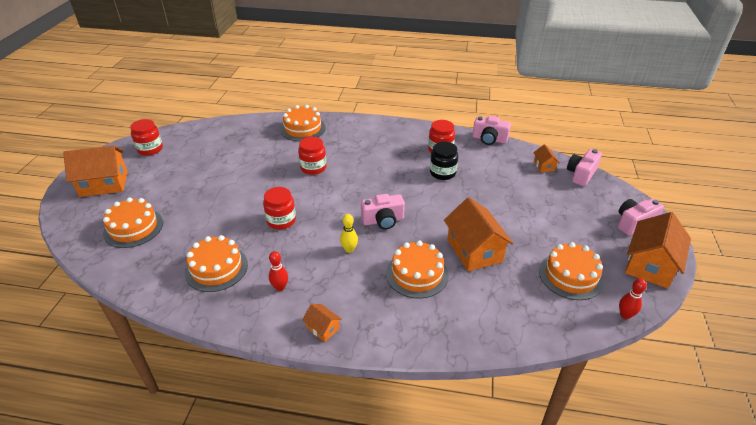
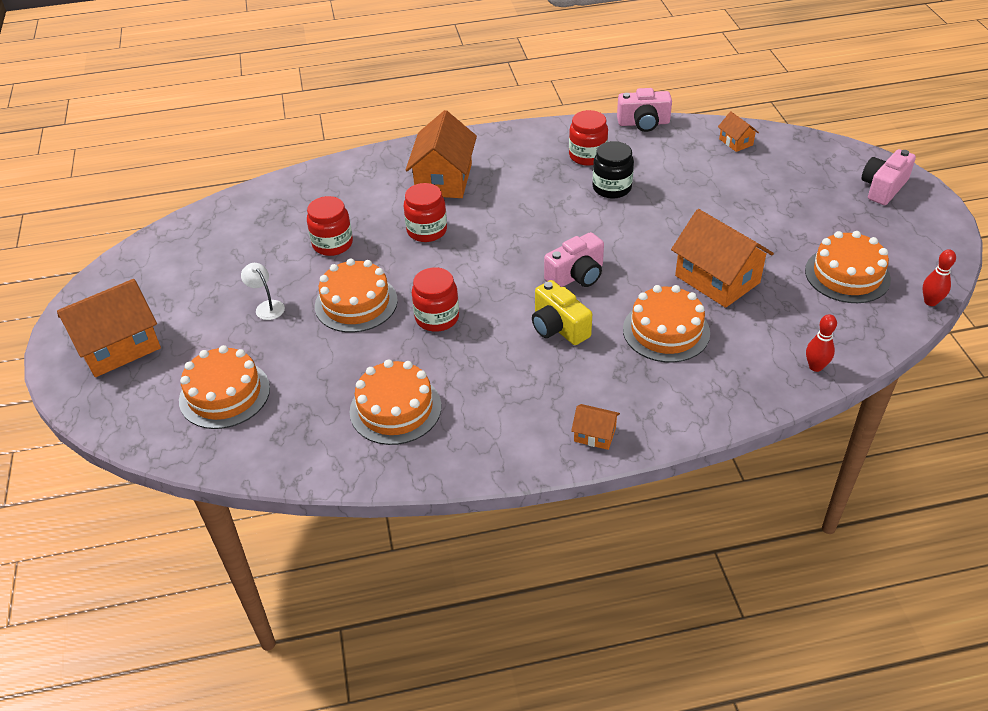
camera: 20 degrees left, 5 degrees up
red jar [130,119,163,156] -> red jar moved to [307,196,353,256]
red bowling pin [269,251,288,291] -> red bowling pin moved to [806,314,837,372]
orange cake [280,105,326,141] -> orange cake moved to [315,258,398,333]
yellow bowling pin [340,214,358,253] -> yellow camera [532,280,592,345]
pink camera [567,149,602,186] -> none
orange house [625,212,691,288] -> orange house moved to [406,110,477,198]
none -> white lamp [241,263,285,320]

